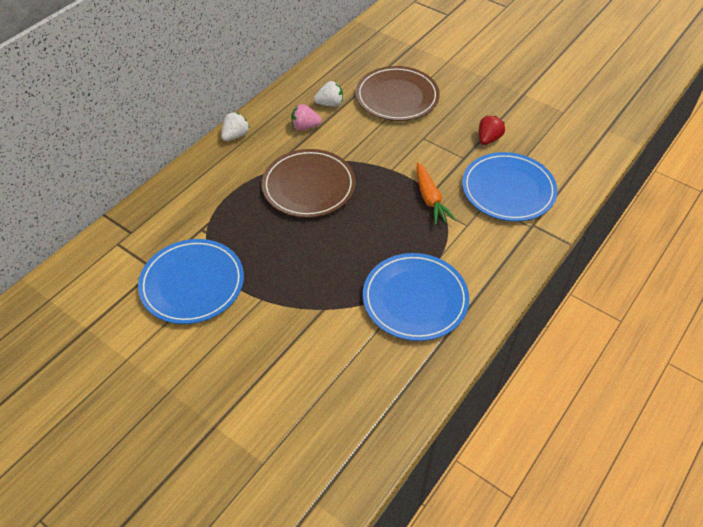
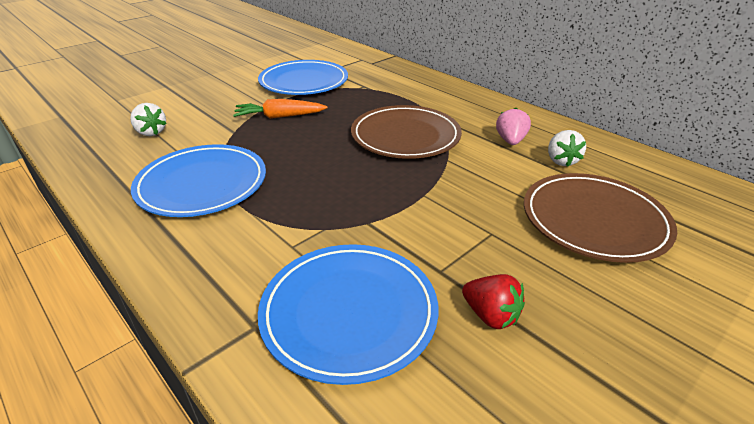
camera: 100 degrees right, 15 degrees down
white strawberry [221,112,250,141] -> white strawberry moved to [130,103,167,136]
orange carrot [417,162,456,225] -> orange carrot moved to [233,99,327,119]

